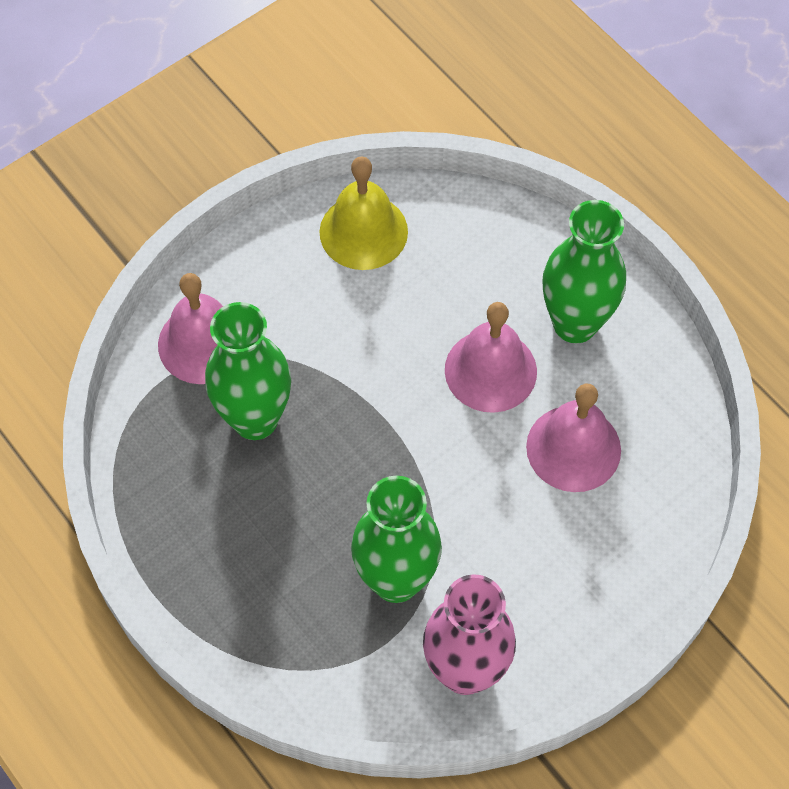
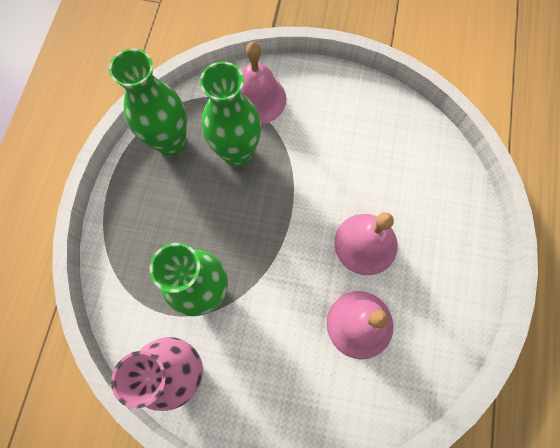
camera: 50 degrees right, 10 degrees up
yellow bell [320,156,408,270] -> none
green vase [542,200,626,343] -> green vase moved to [109,48,187,157]

